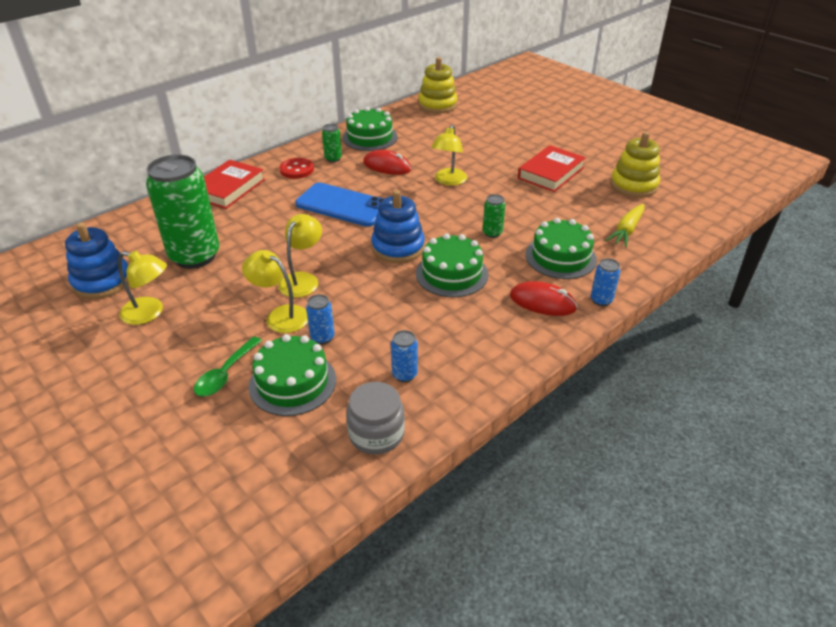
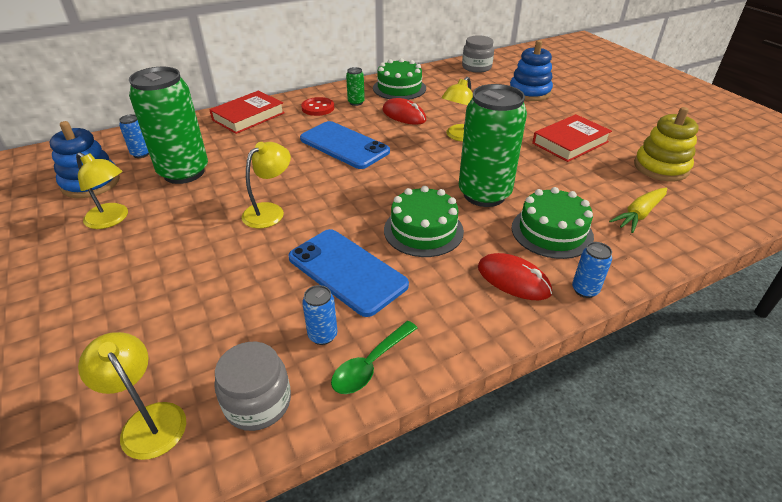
camera: 15 degrees right, 0 degrees up
green spoon [194,336,262,397] -> green spoon moved to [331,321,417,394]
yellow lamp [242,250,308,333] -> yellow lamp moved to [78,332,186,460]
green cake [249,334,336,416] -> none
blue can [306,294,334,344] -> blue can moved to [119,114,149,158]
blue stacking toy [371,190,425,263] -> blue stacking toy moved to [510,40,553,101]
yellow stacking toy [418,57,458,113] -> grey jar [462,35,494,73]
green can [483,194,506,238] -> green can [459,84,527,207], size x2.42
none -> blue phone [288,229,409,317]

